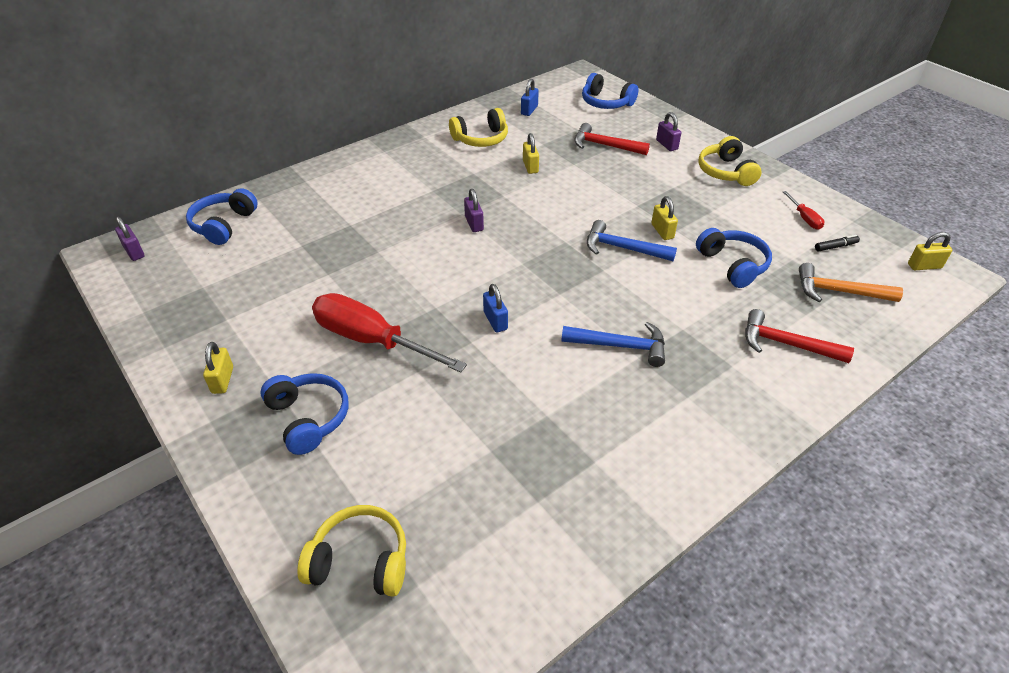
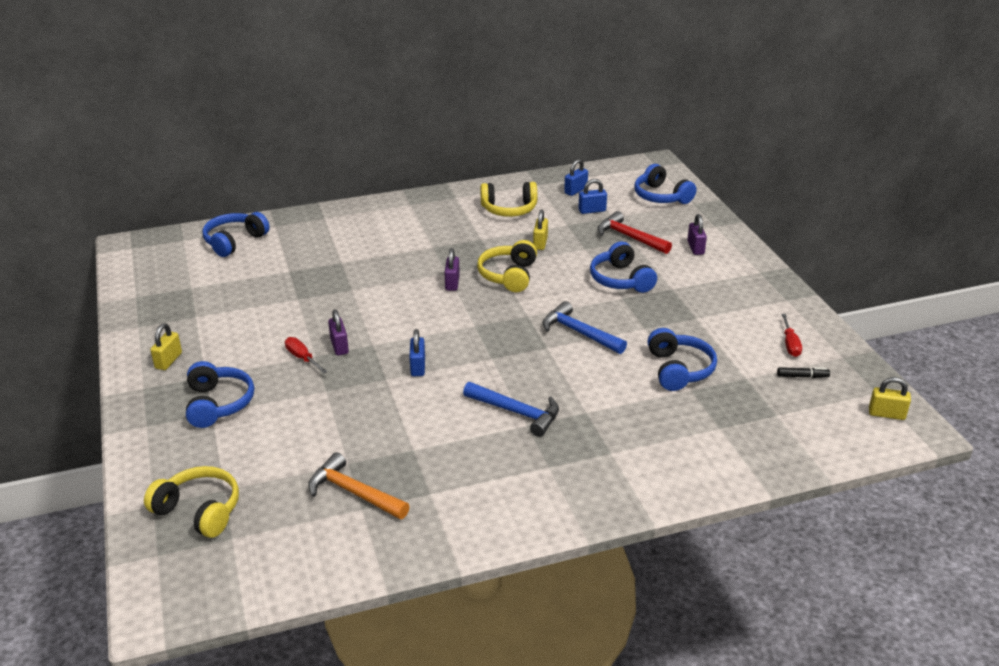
camera: 20 degrees right, 10 degrees down
purple padlock [115,217,144,261] -> purple padlock moved to [328,309,349,355]
red screwdriver [312,293,467,373] -> red screwdriver [285,337,328,373], size x0.43
yellow padlock [651,196,678,240] -> none
yellow headphones [698,136,762,186] -> yellow headphones moved to [477,240,537,292]
red hammer [745,309,854,363] -> none
orange hammer [799,263,903,302] -> orange hammer moved to [308,452,410,519]
none -> blue padlock [578,179,607,214]
none -> blue headphones [590,241,657,293]

